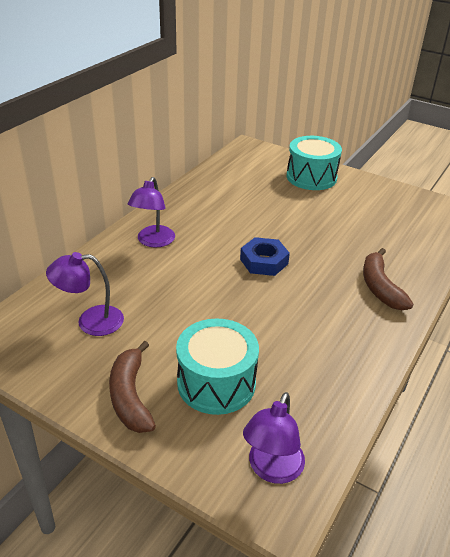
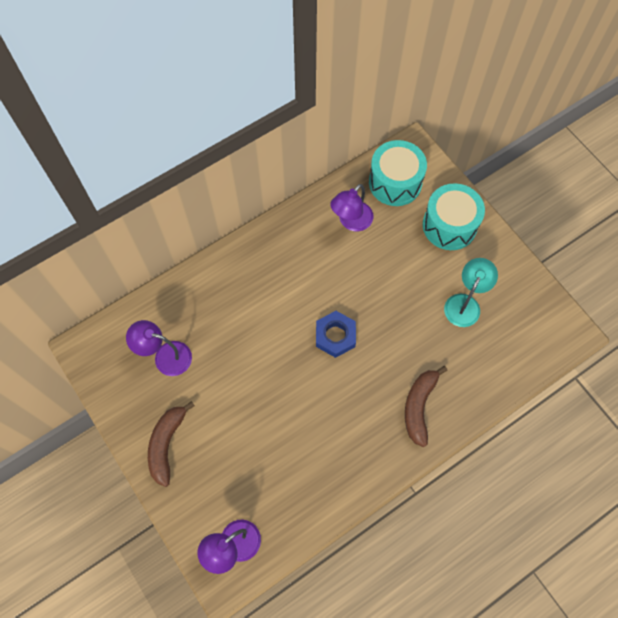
camera: 25 degrees right, 30 degrees up
purple lamp [128,177,175,247] -> purple lamp moved to [330,184,373,231]
turquoise drum [176,318,259,415] -> turquoise drum moved to [369,140,427,206]
none -> turquoise lamp [444,258,498,327]

